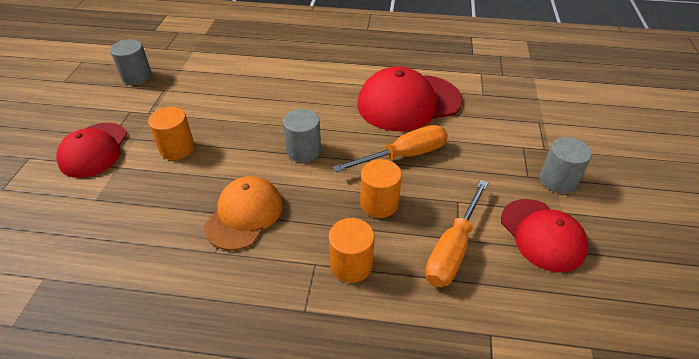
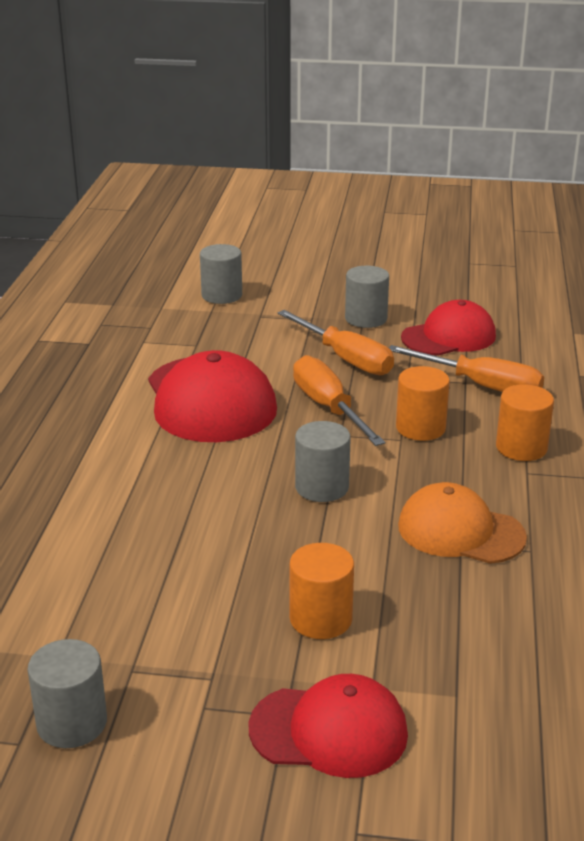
camera: 90 degrees left, 15 degrees down
none -> grey cylinder [200,244,242,304]
none -> orange screwdriver [278,310,394,375]

